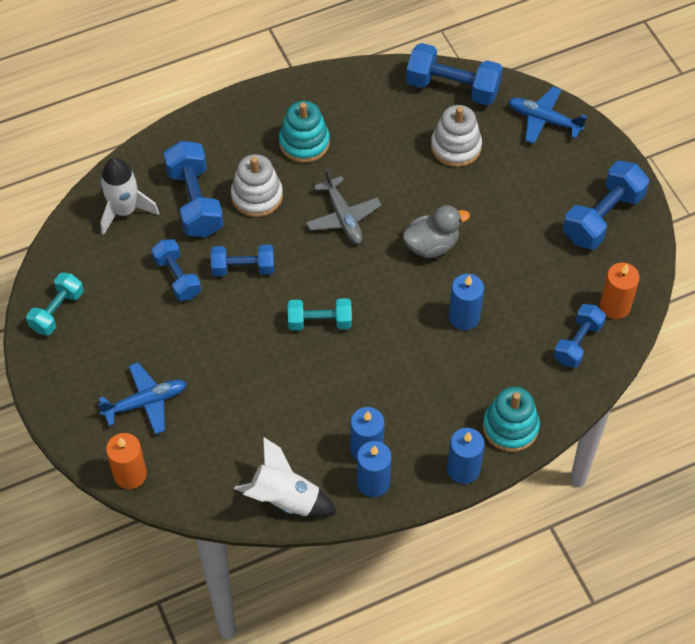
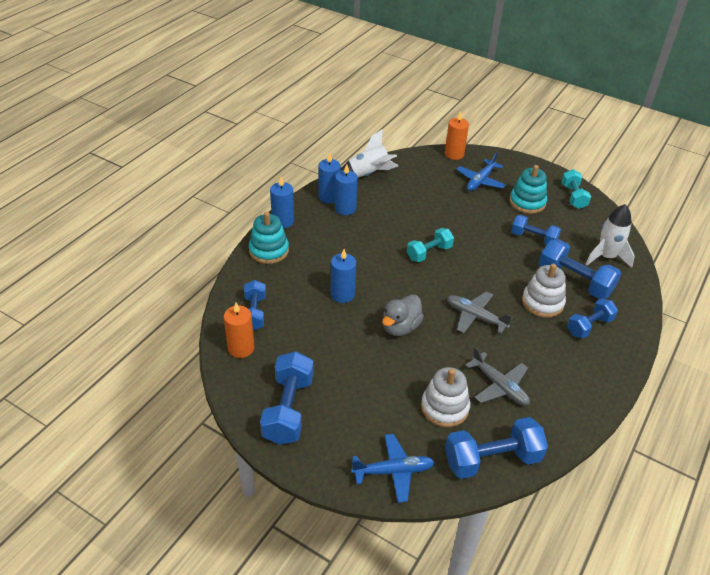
camera: 145 degrees right, 15 degrees down
blue dumbbell [211,245,274,276] -> blue dumbbell moved to [567,298,618,339]
turquoise stacking toy [279,101,330,163] -> turquoise stacking toy moved to [510,165,547,214]
none -> grey plane [465,347,530,406]

